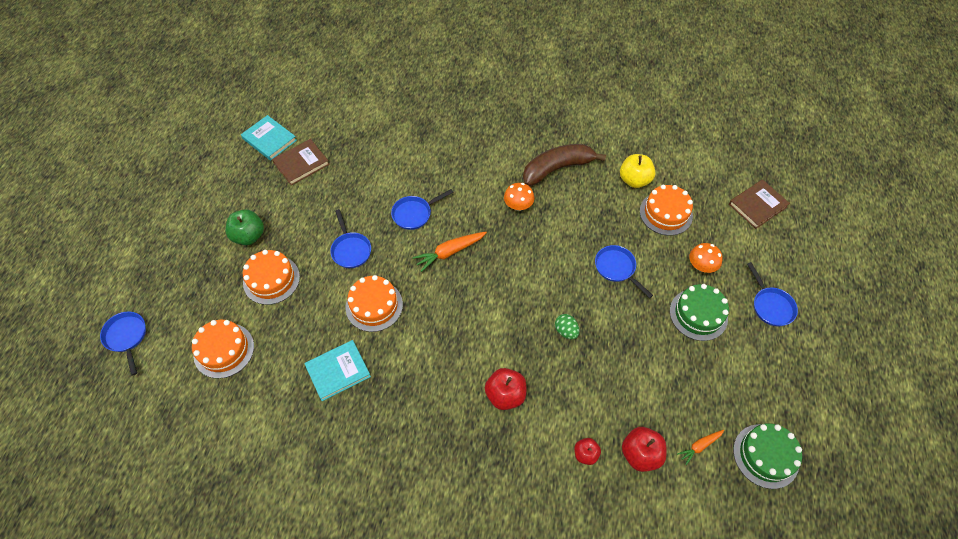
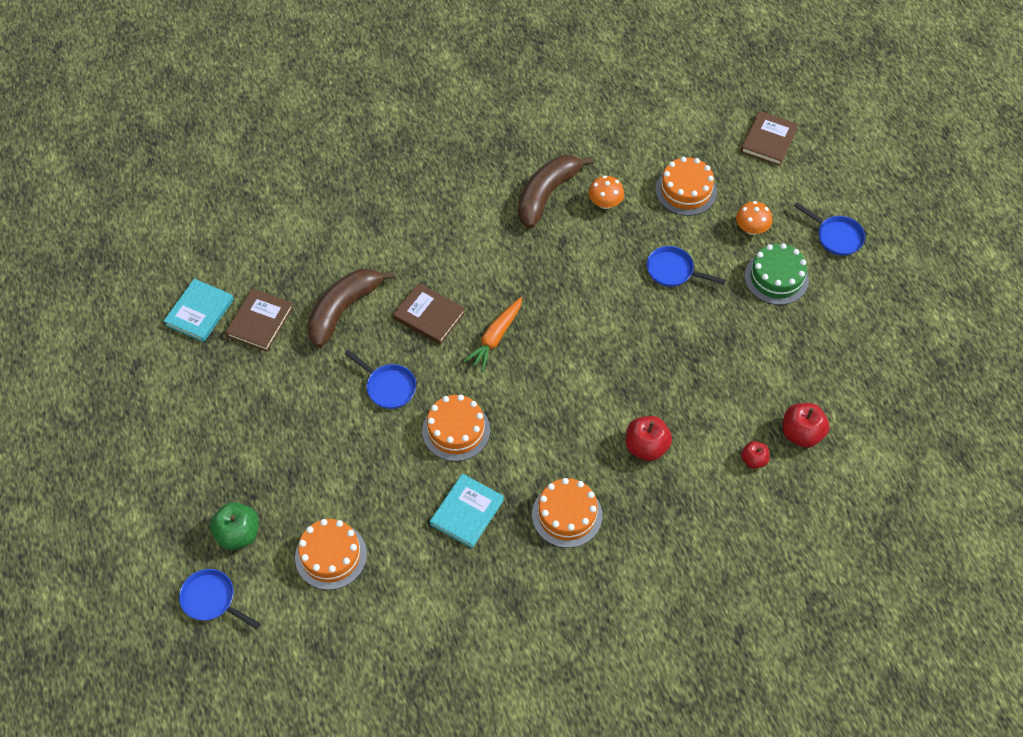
camera: 30 degrees left, 0 degrees up
green apple [225,210,264,245] -> green apple moved to [210,502,259,550]
turquoise book [241,115,297,161] -> turquoise book turned 75 degrees counterclockwise [164,279,234,342]
orange cake [243,250,300,305] -> orange cake moved to [532,478,602,548]
blue pan [391,189,453,230] -> brown book [393,283,465,345]
orange mushroom [504,183,534,211] -> orange mushroom moved to [589,175,624,209]
green egg [555,314,579,339] -> none
yellow apple [620,154,656,188] -> none
orange carrot [677,430,724,465] -> none
green cake [733,423,802,489] -> none
none -> brown banana [307,268,395,348]

